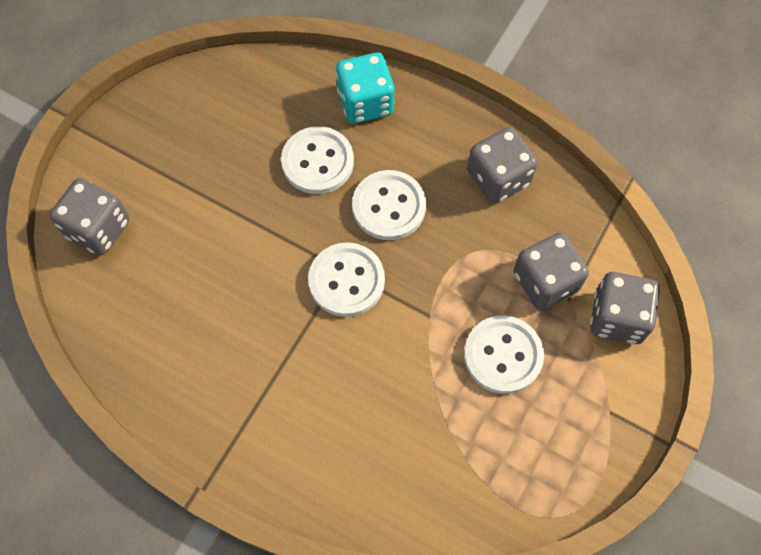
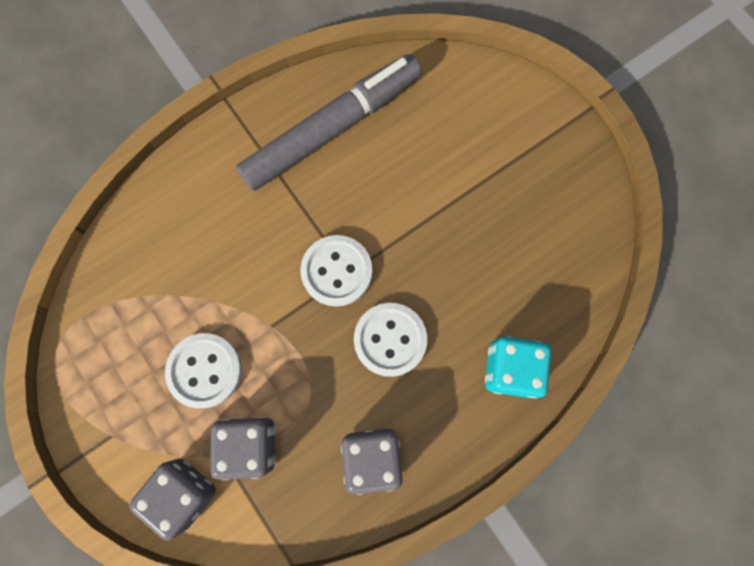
camera: 115 degrees right, 10 degrees up
grey dice [50,178,129,255] -> none
white button [281,126,354,194] -> none
none -> grey marker [236,54,422,191]

